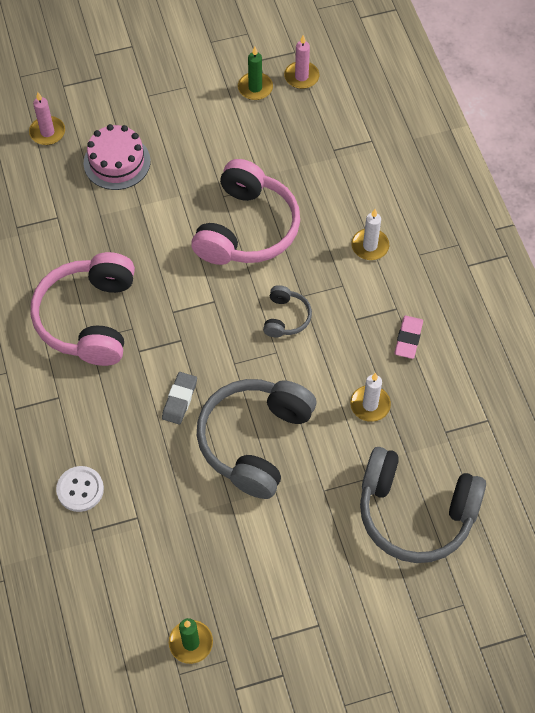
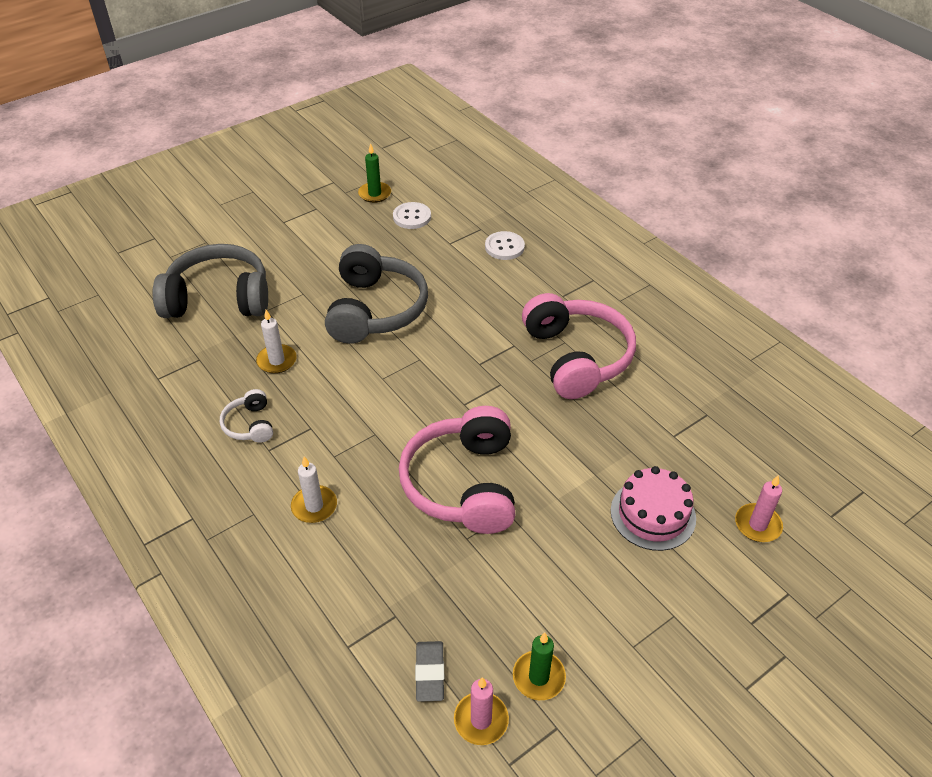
camera: 160 degrees right, 15 degrees down
grey eraser [162,372,197,424] -> grey eraser moved to [415,641,444,702]
grey headphones [263,285,312,337] -> none
pink eraser [394,316,423,359] -> white headphones [220,389,273,443]
none -> white button [393,202,431,229]

